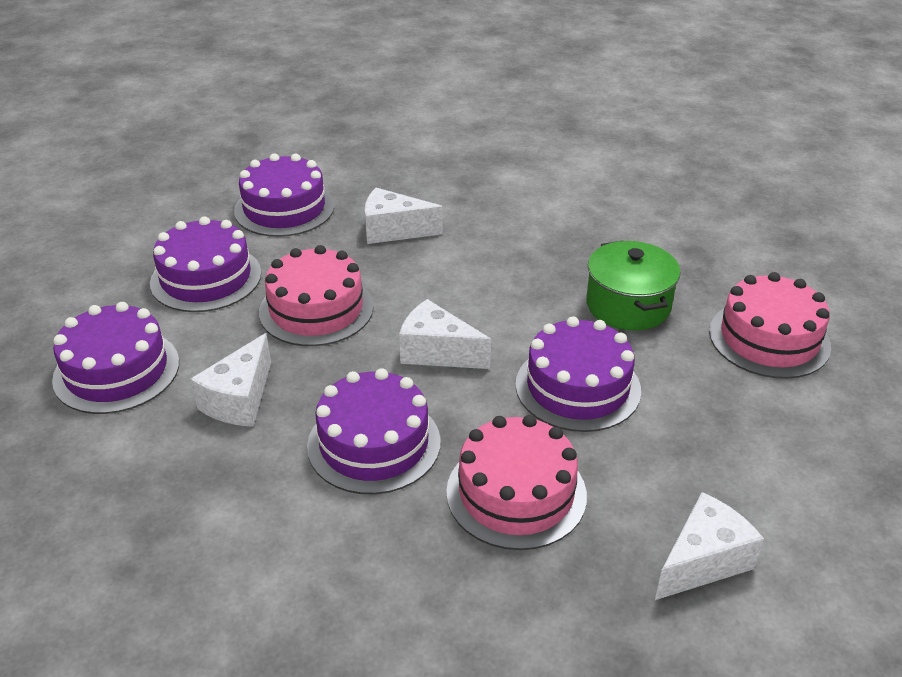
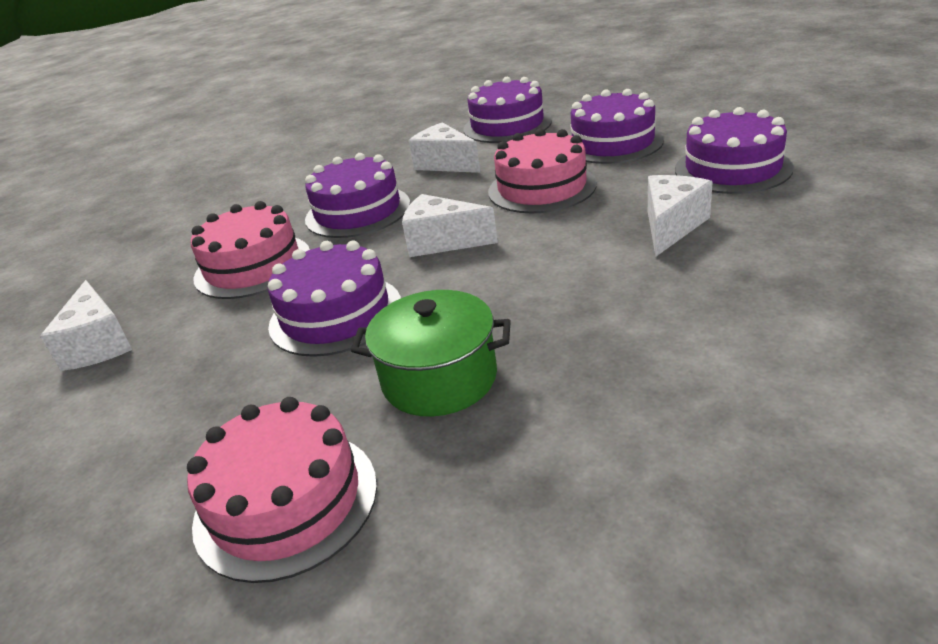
camera: 115 degrees right, 5 degrees down
white cheese [399,299,491,369] -> white cheese turned 120 degrees counterclockwise [402,194,498,257]

